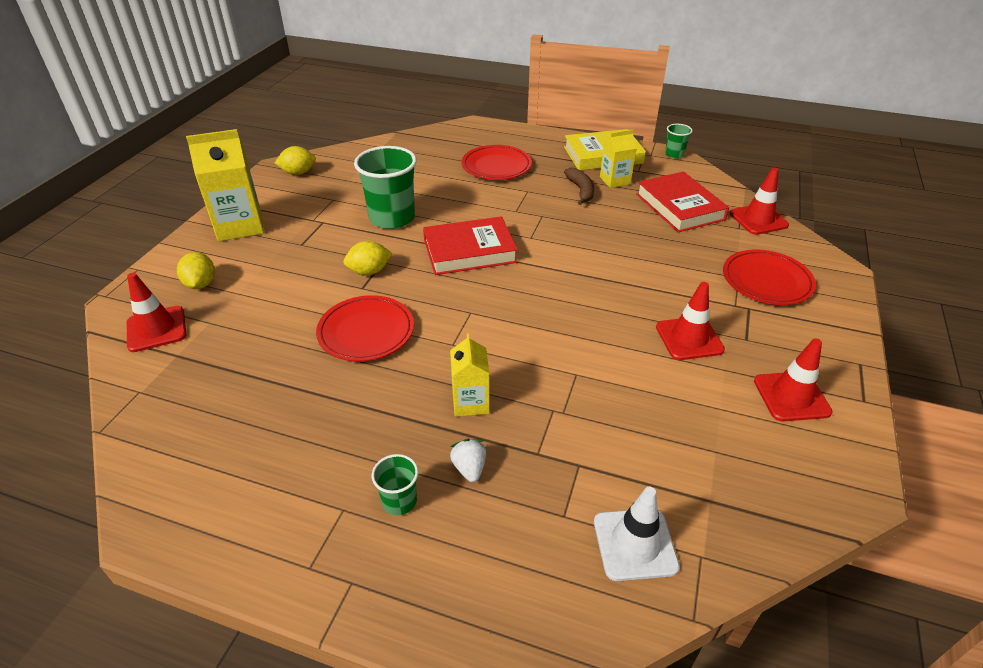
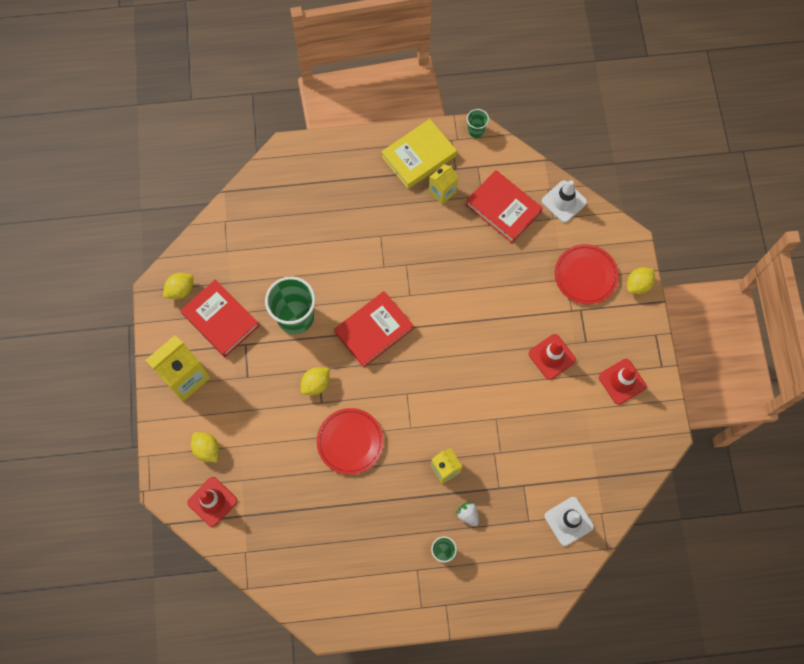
camera: 25 degrees left, 30 degrees up
red plate [462,145,532,180] -> none
brown banana [564,168,594,205] -> none
red traffic cone [730,168,789,235] -> white traffic cone [542,180,587,223]
none -> red book [180,279,260,357]
none -> yellow lemon [627,267,655,294]

